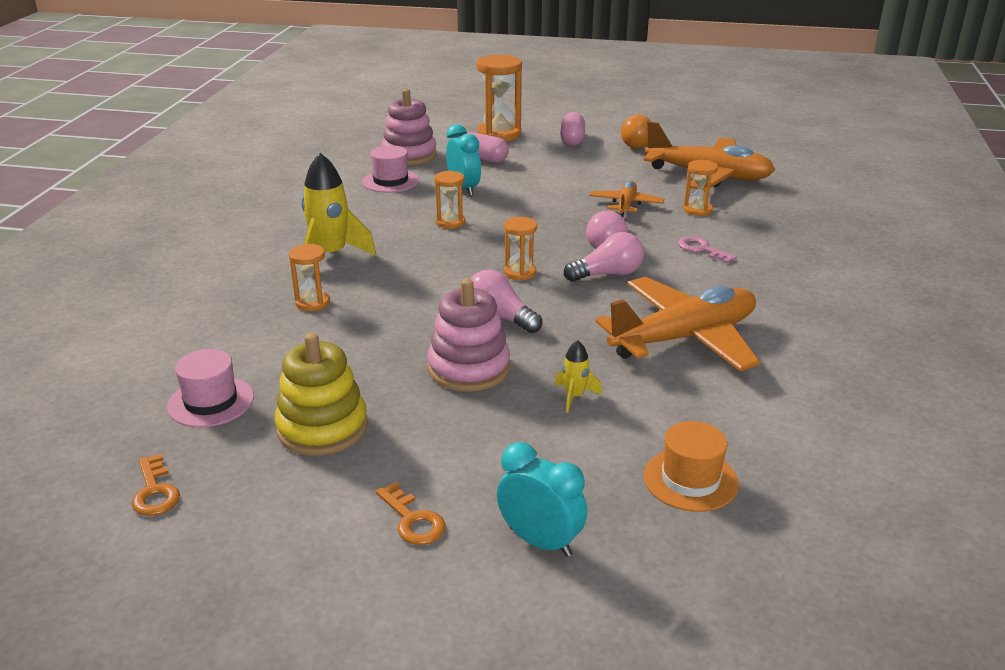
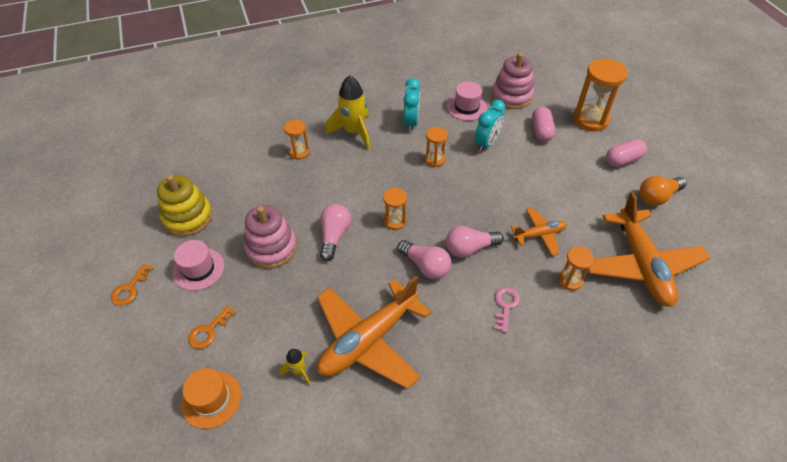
camera: 60 degrees right, 20 degrees up
orange key [132,453,180,516] -> orange key moved to [188,305,236,349]
pink hat [167,349,254,428] -> pink hat moved to [173,240,224,291]
turquoise clock [497,442,587,557] -> turquoise clock moved to [403,78,420,132]
yellow rocket [555,340,602,413] -> yellow rocket moved to [279,349,311,386]
orange plane [595,277,760,371] -> orange plane turned 105 degrees clockwise [317,276,431,389]

